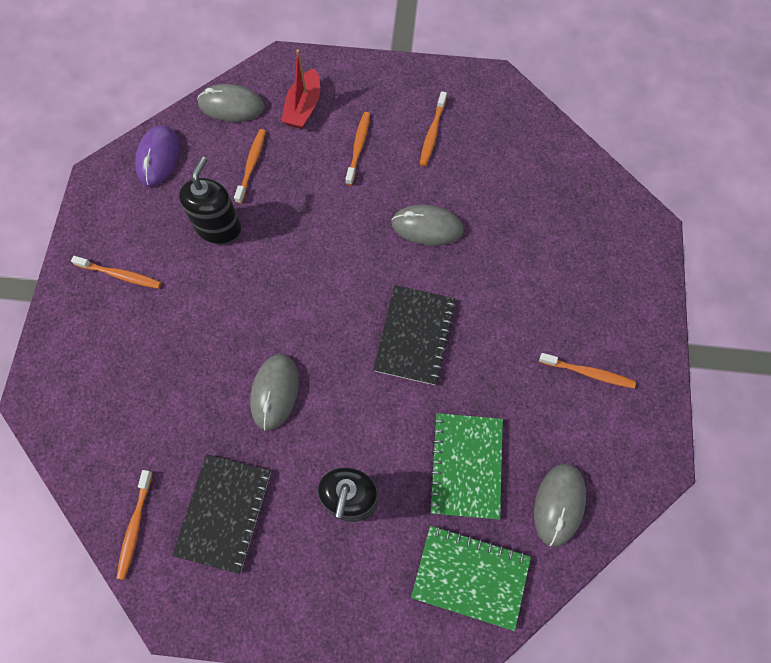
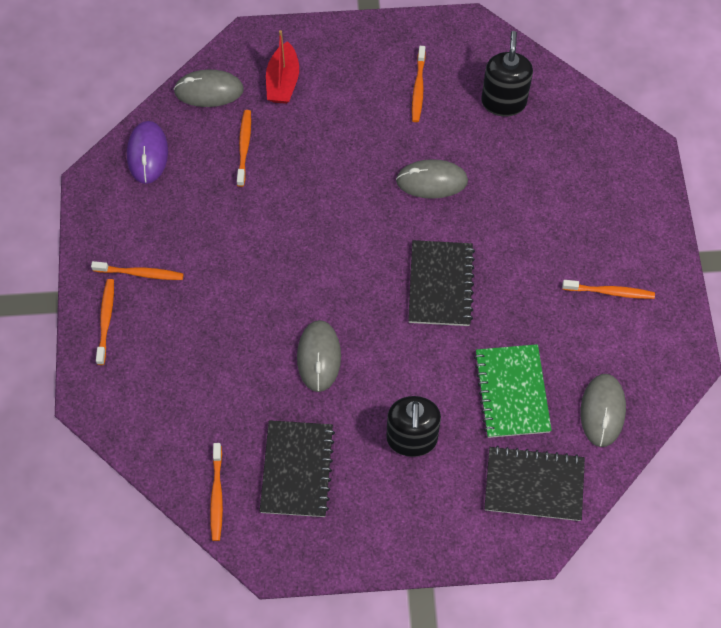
camera: 10 degrees left, 5 degrees down
black soap dispenser [179,156,242,244] -> black soap dispenser moved to [481,31,533,116]
orange toothbrush [346,112,370,185] -> orange toothbrush moved to [96,279,114,365]
green notebook [411,525,531,631] -> black notebook [484,446,585,521]

